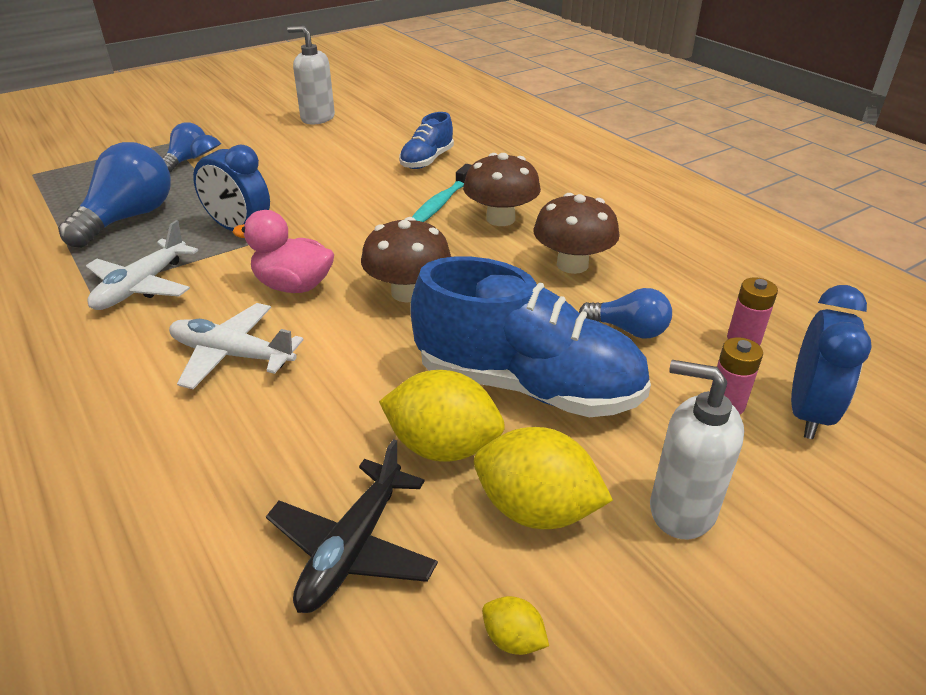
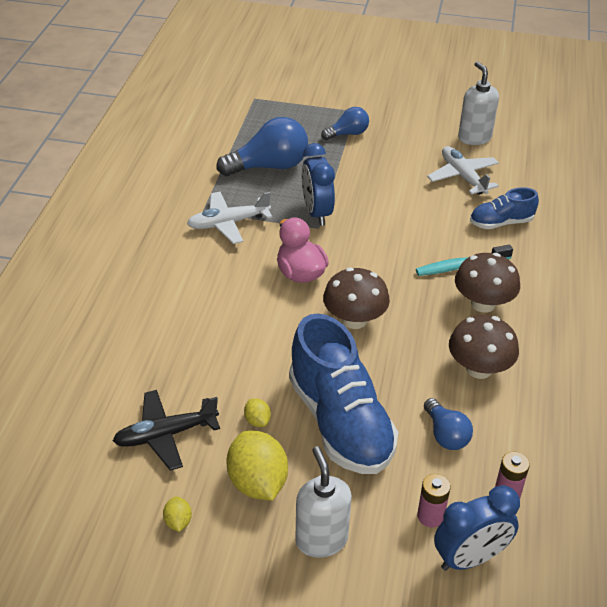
camera: 45 degrees right, 5 degrees up
white plane [169,303,304,389] -> white plane moved to [427,146,499,195]
yellow lemon [379,370,505,462] -> yellow lemon [244,398,271,427], size x0.46

